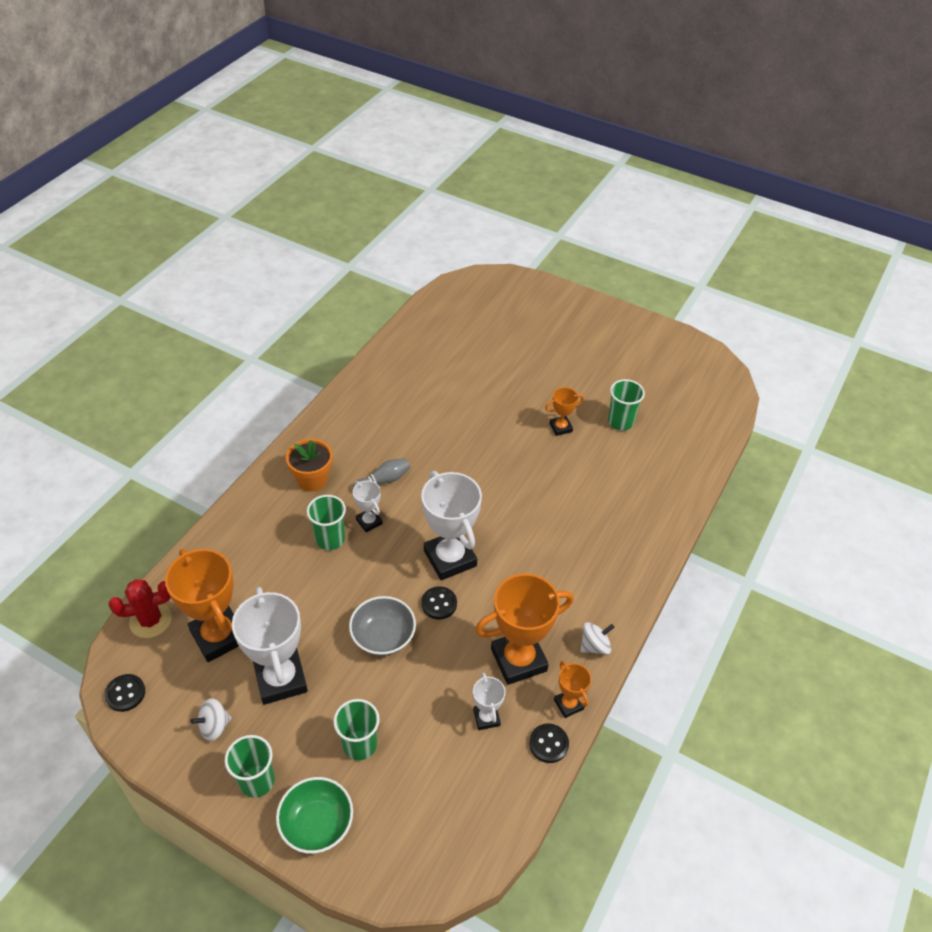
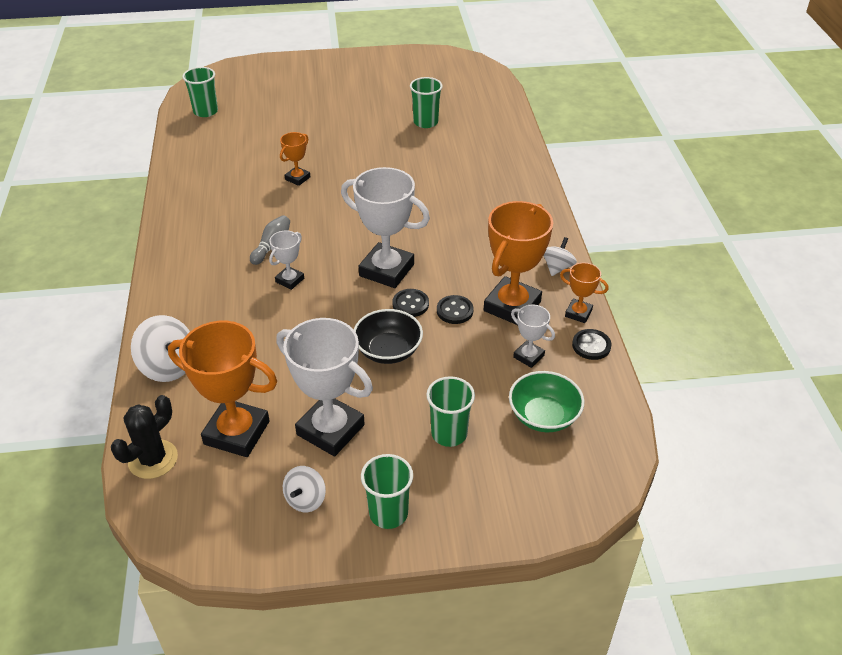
camera: 35 degrees left, 5 degrees down
black button [104,674,145,712] -> black button moved to [437,295,473,324]
red cactus [108,579,172,638] -> black cactus [111,395,178,479]
green bowl [276,777,353,854] -> green bowl moved to [509,371,584,432]
orange flower pot [286,439,332,491] -> none
green cup [307,495,346,550] -> green cup moved to [182,67,218,117]
grey bowl [349,596,416,656] -> black bowl [354,309,423,364]
white trophy [353,481,383,533] -> white trophy turned 75 degrees counterclockwise [269,231,304,290]
orange trophy [545,387,584,436] -> orange trophy moved to [280,132,310,186]
none -> white spinning top [131,315,190,382]

